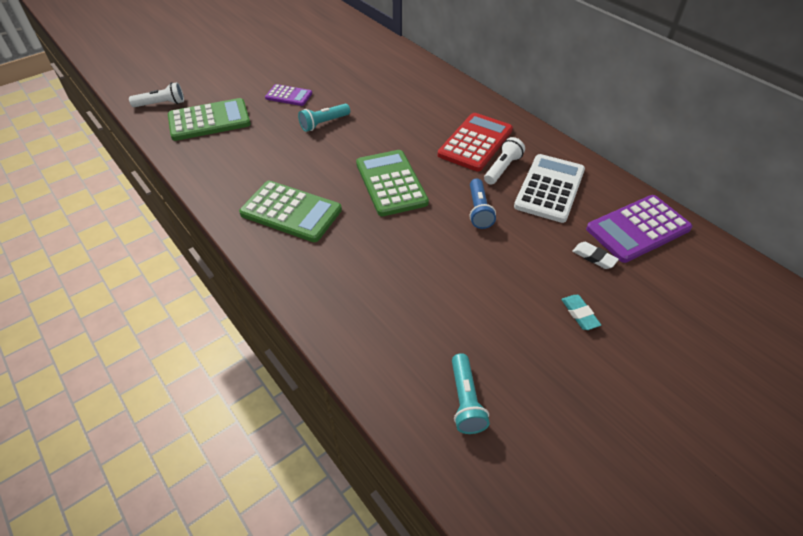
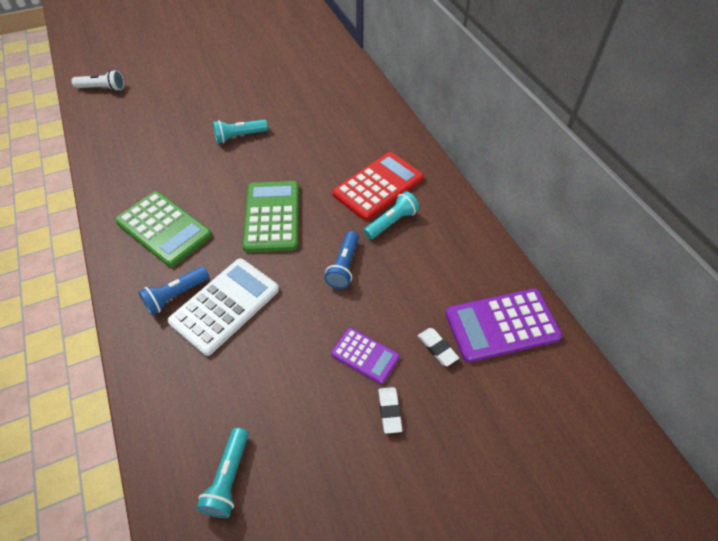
camera: 15 degrees right, 5 degrees up
green calculator [168,98,251,141] -> none
purple calculator [265,84,312,106] -> purple calculator moved to [331,328,400,384]
white flashlight [484,137,525,185] -> turquoise flashlight [364,191,419,239]
white calculator [514,154,585,223] -> white calculator moved to [168,259,279,356]
turquoise eraser [561,295,601,330] -> white eraser [378,387,403,434]
none -> blue flashlight [139,267,209,315]

